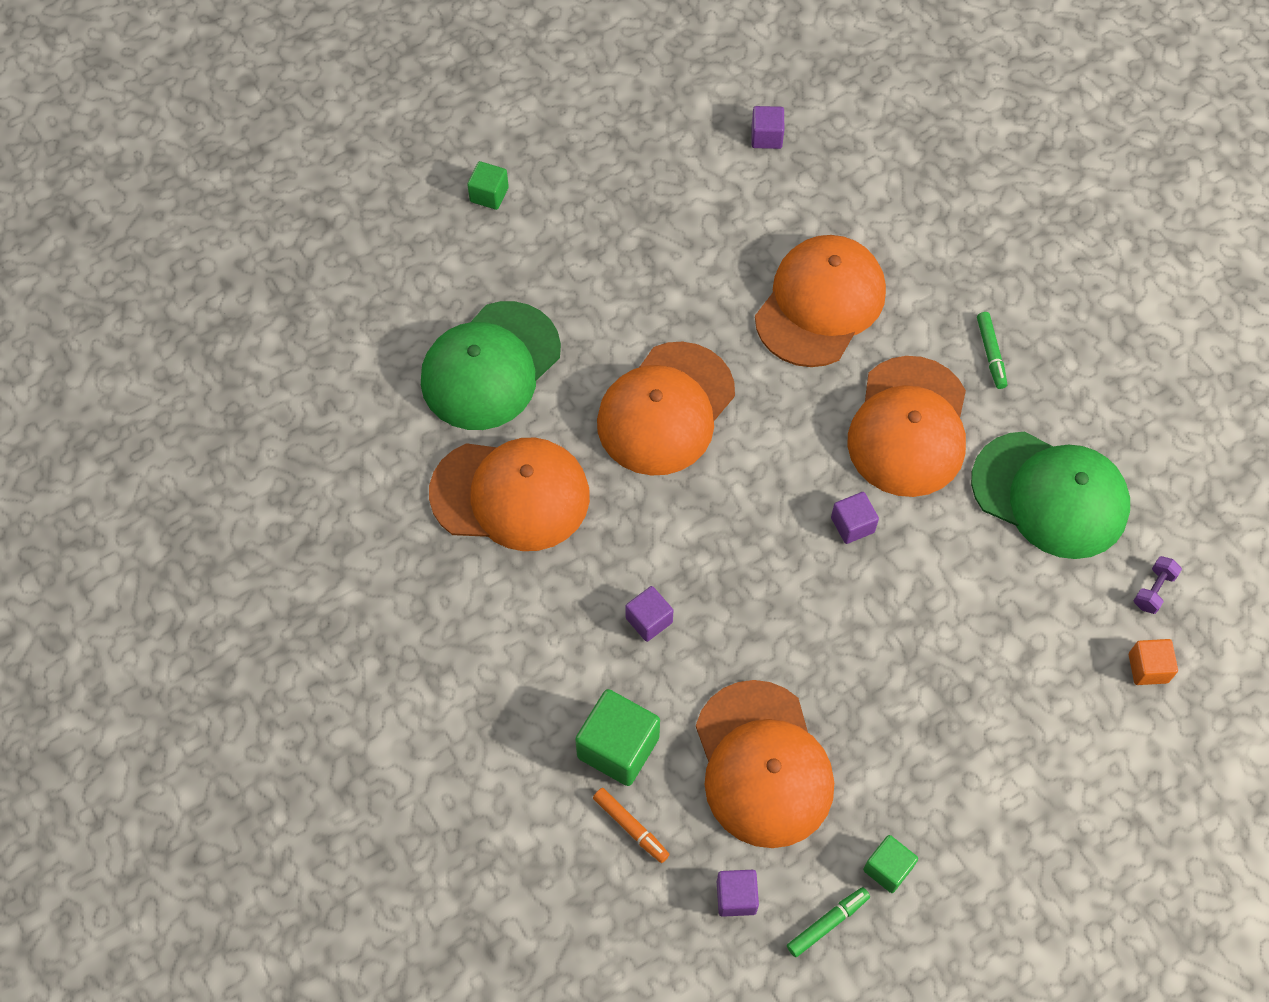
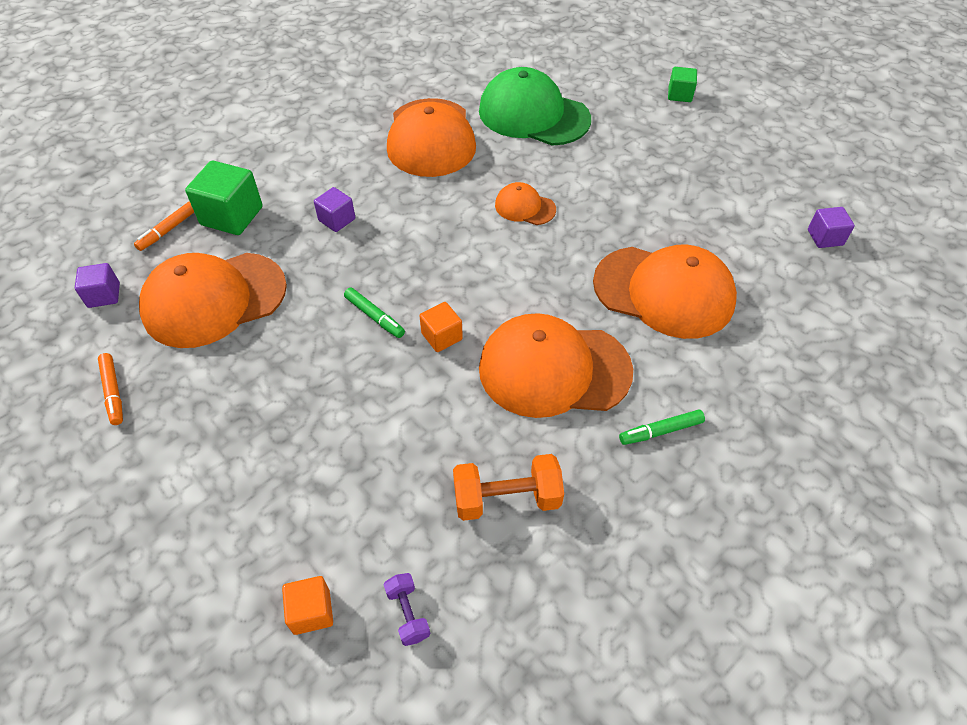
camera: 80 degrees right, 10 degrees down
orange cap [597,342,735,476] -> orange cap [495,182,556,225], size x0.48
green marker [787,887,870,957] -> green marker moved to [344,287,405,338]
purple cube [831,492,879,544] -> orange cube [419,302,463,352]
green cube [863,835,918,893] -> orange marker [98,353,123,425]
green cap [971,432,1130,559] -> orange dumbbell [453,454,564,521]
purple dumbbell [1134,556,1182,614] -> purple dumbbell turned 45 degrees clockwise [383,573,430,646]

